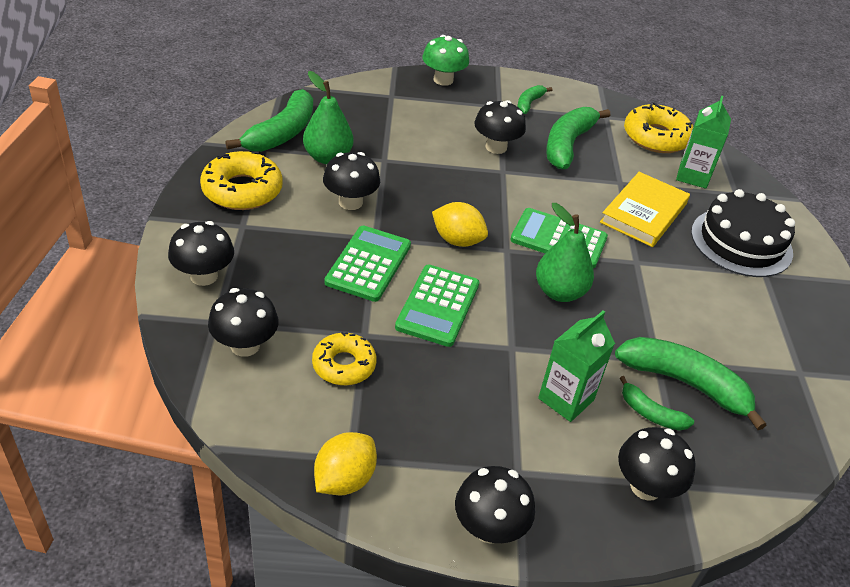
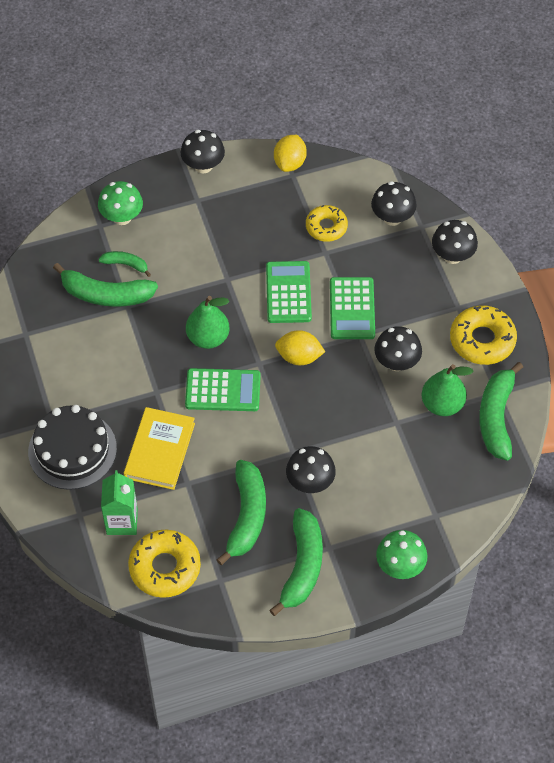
camera: 165 degrees right, 15 degrees up
green banana [517,85,552,114] -> green banana [270,508,323,616], size x1.91
green carton [538,311,615,422] -> none
black mushroom [618,427,695,501] -> green mushroom [98,181,143,225]

